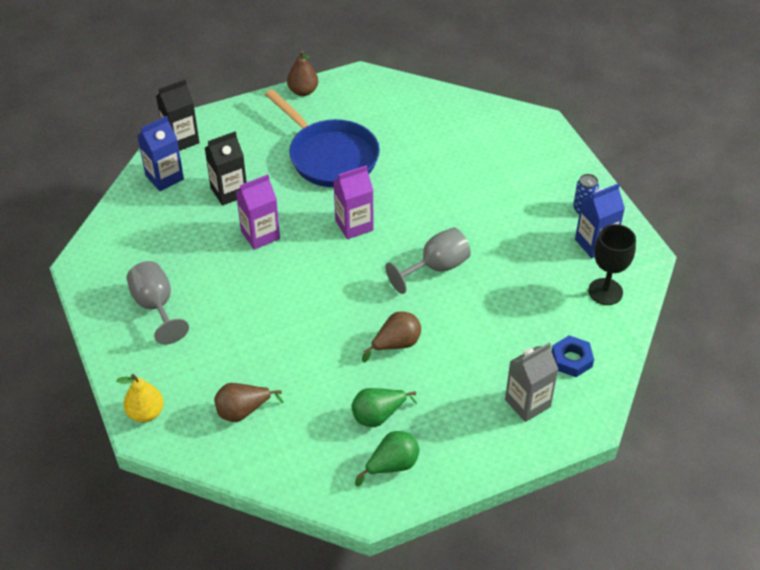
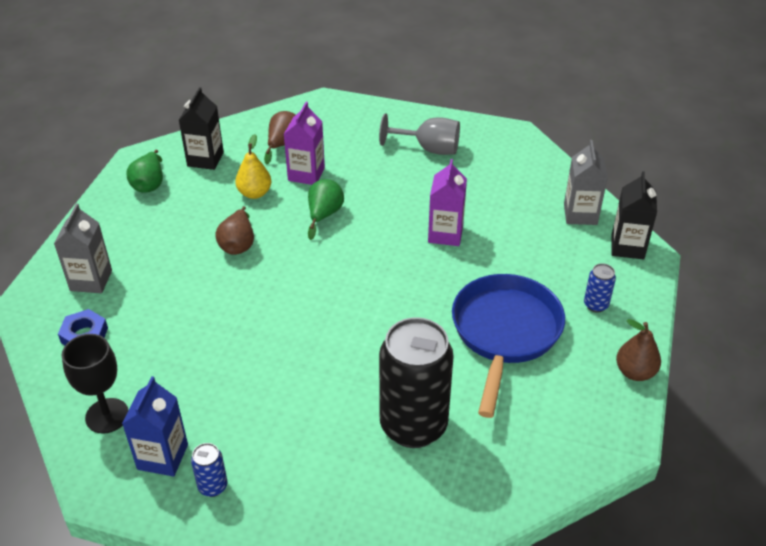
camera: 130 degrees right, 5 degrees down
yellow pear [116,374,164,422] -> yellow pear moved to [235,134,271,199]
blue carton [137,116,184,191] -> grey carton [564,140,608,225]
black carton [205,131,247,206] -> black carton moved to [179,87,224,170]
blue pan [265,89,380,187] -> blue pan turned 105 degrees clockwise [452,274,565,418]
purple carton [333,165,374,239] -> purple carton moved to [284,102,325,185]
green pear [352,388,417,427] -> green pear moved to [308,179,344,240]
grey goblet [385,227,471,294] -> none
none -> black can [379,317,454,448]
none -> blue can [584,263,616,313]

